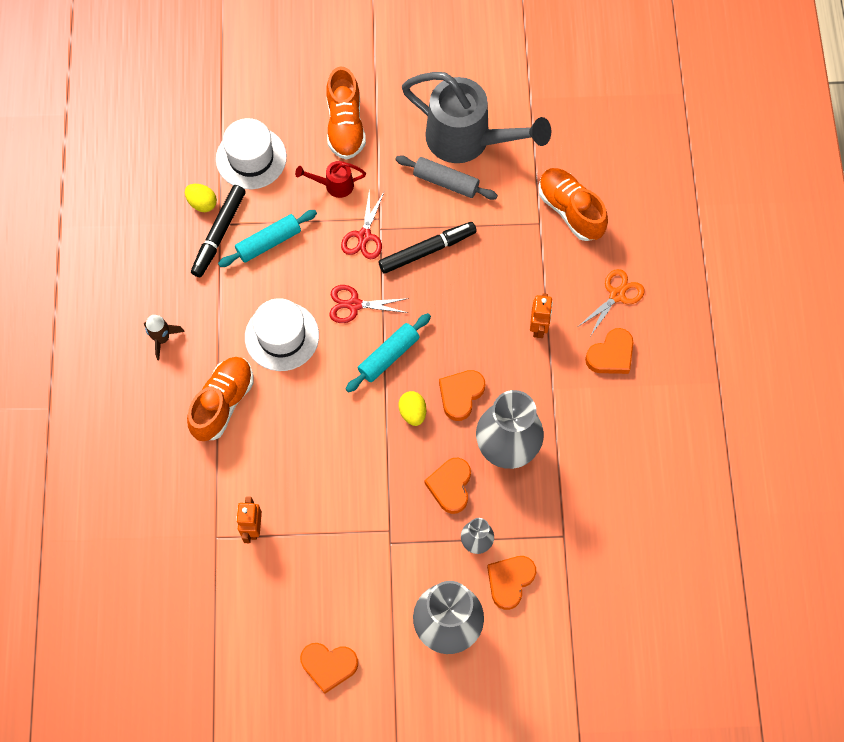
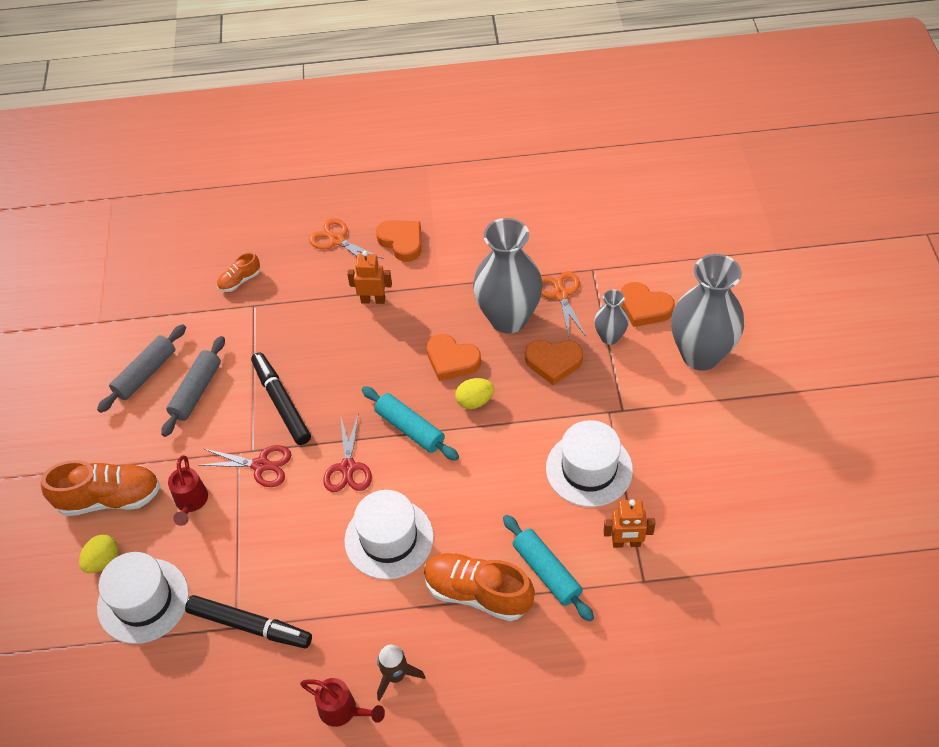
camera: 90 degrees left, 15 degrees down
yellow egg [185,184,217,212] -> yellow egg moved to [79,535,118,573]
turquoise rolling pin [218,210,317,267] -> turquoise rolling pin moved to [503,515,594,622]
orange heart [300,643,358,694] -> none
grey watering can [402,72,551,163] -> grey rolling pin [97,324,186,413]
orange shoe [538,168,608,241] -> orange shoe [217,252,260,292], size x0.51
none -> red watering can [300,678,385,727]
none -> orange scissors [541,271,586,337]
none -> white hat [546,420,633,507]

